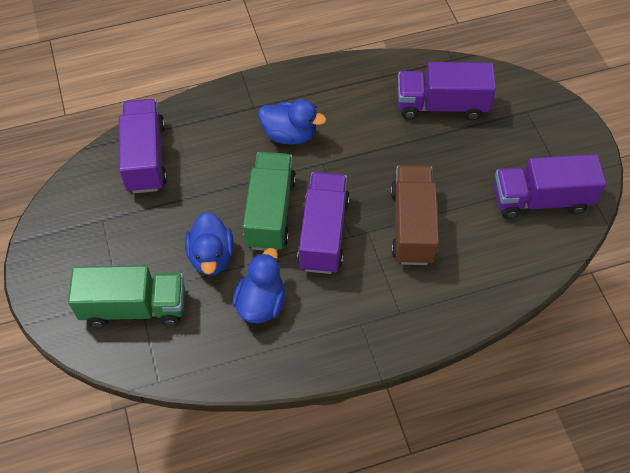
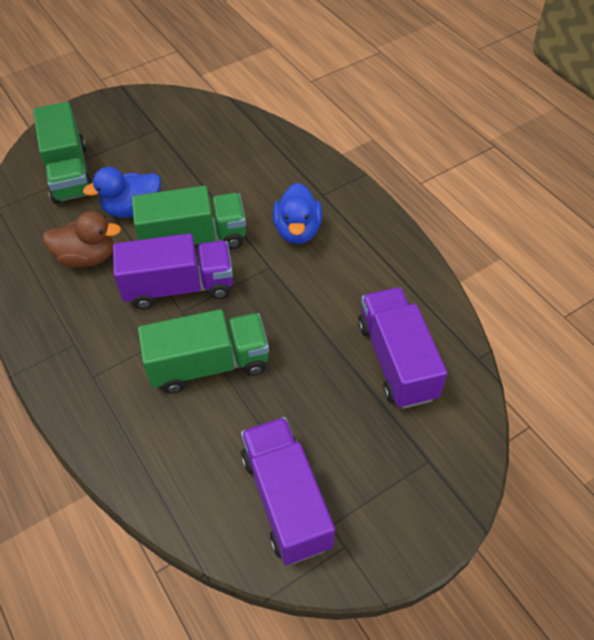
camera: 75 degrees right, 5 degrees down
purple truck [119,99,167,193] -> none
blue duck [232,248,285,323] -> brown duck [42,211,121,268]
brown truck [390,165,439,265] -> green truck [138,309,269,394]

